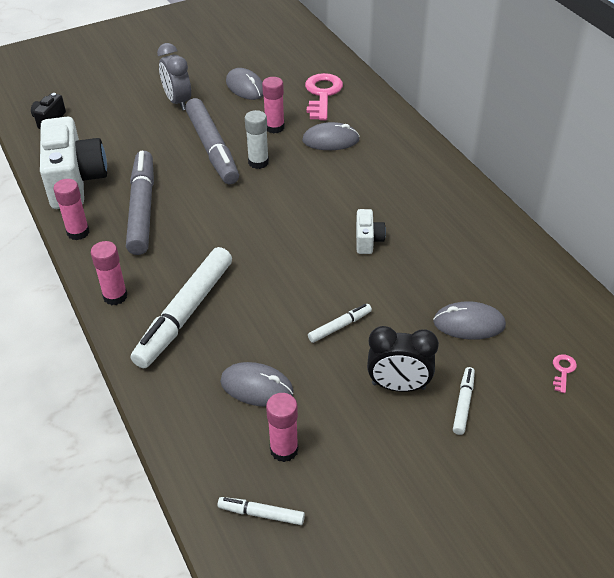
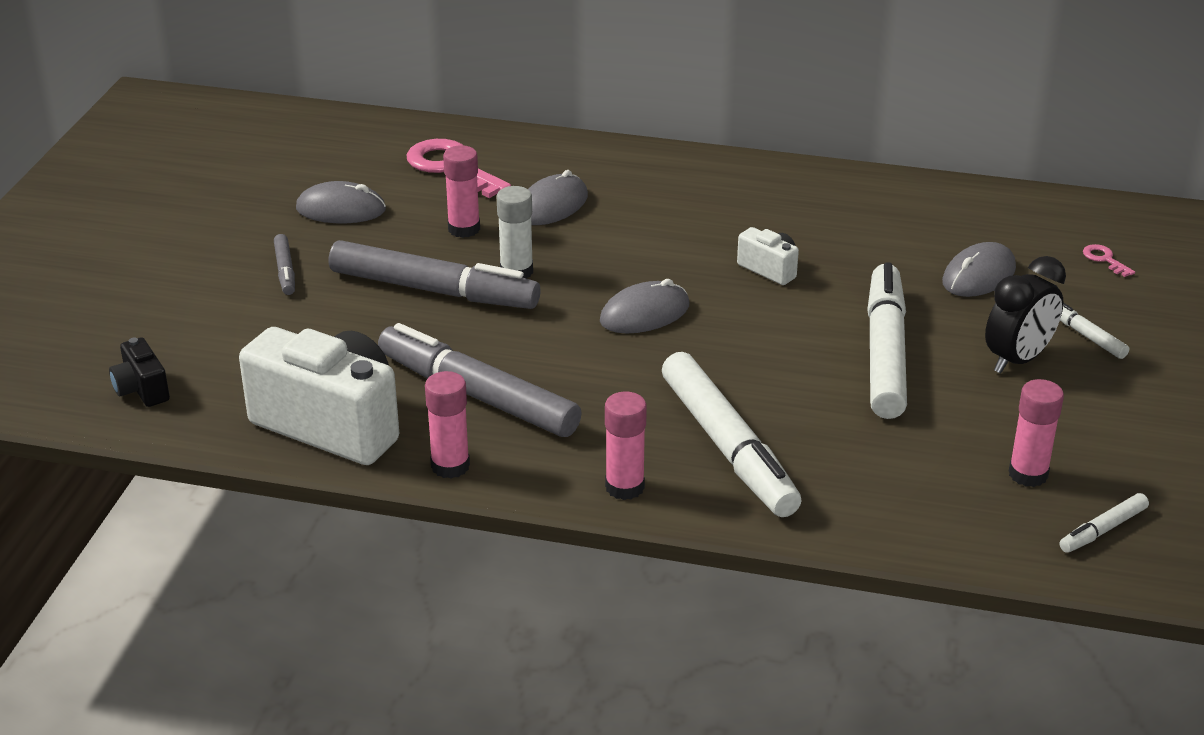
camera: 50 degrees left, 10 degrees down
grey clock [157,43,191,111] -> grey marker [274,234,295,295]
grey mouse [220,362,294,407] -> grey mouse moved to [600,279,689,333]
white marker [308,304,372,343] -> white marker [867,262,907,419], size x2.23

